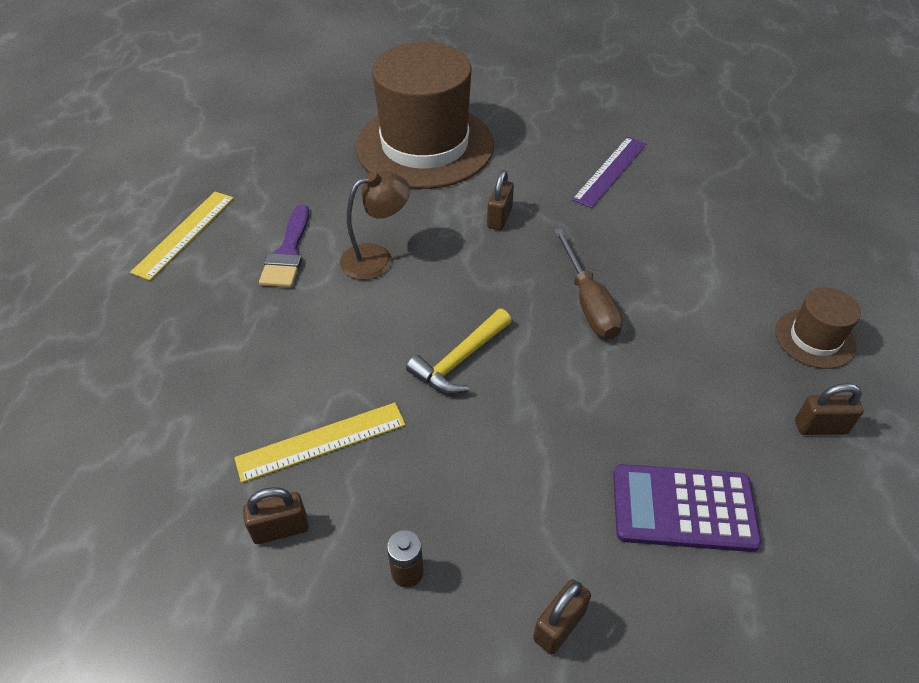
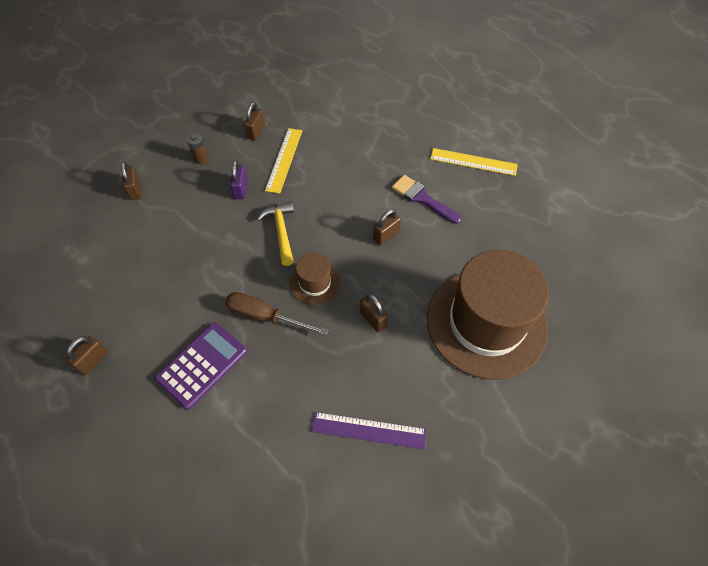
camera: 125 degrees right, 10 degrees up
yellow ruler [130,192,234,280] -> yellow ruler turned 45 degrees counterclockwise [430,148,518,176]
brown lamp [340,171,410,280] -> brown padlock [373,209,401,245]
purple ruler [572,137,646,208] -> purple ruler turned 60 degrees counterclockwise [311,412,427,450]
purple calculator [613,464,762,552] -> purple calculator moved to [155,323,247,410]
brown hat [775,287,861,369] -> brown hat moved to [290,252,340,305]
none -> purple padlock [230,160,248,199]

